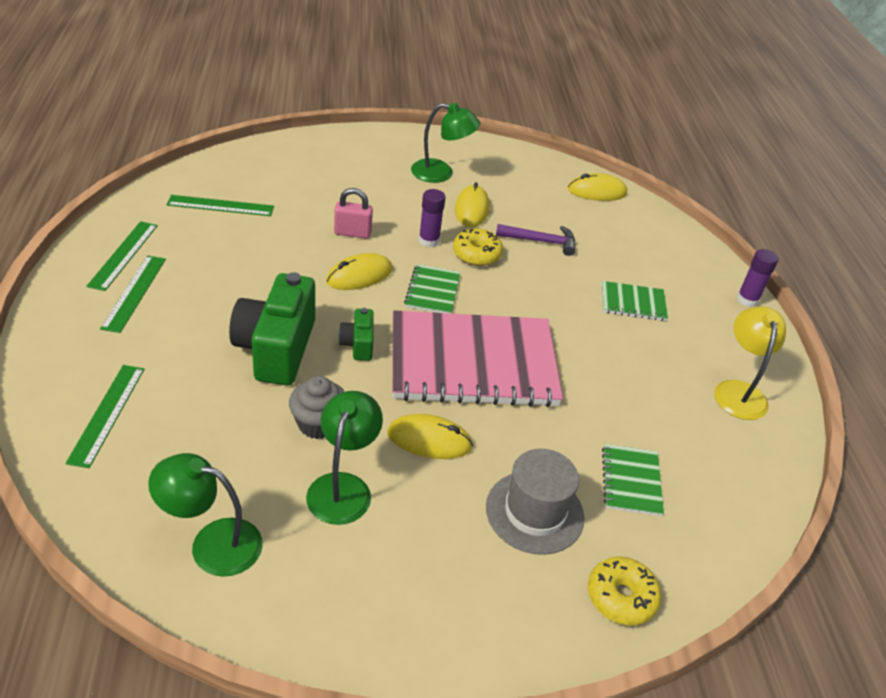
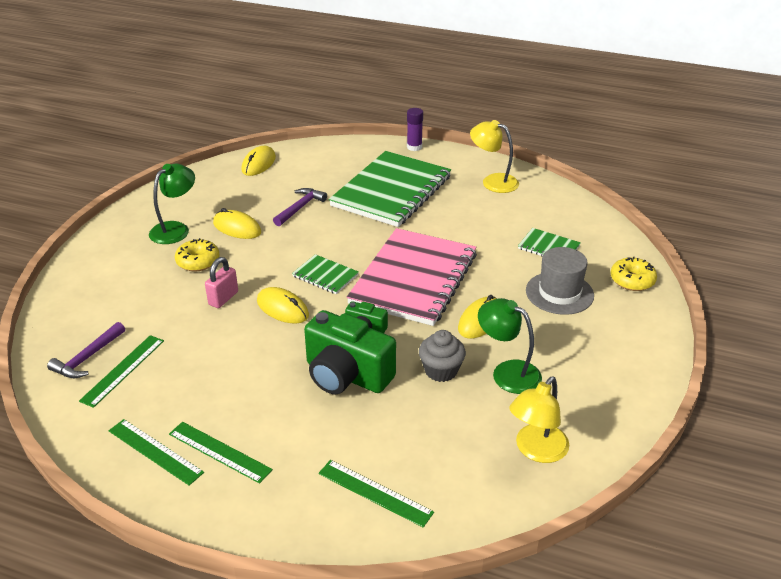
camera: 60 degrees left, 5 degrees down
green lamp [148,453,263,577] -> yellow lamp [509,376,569,463]
yellow mouse [326,253,393,290] -> yellow mouse turned 45 degrees counterclockwise [257,287,309,324]
purple glue stick [419,189,446,248] -> none
yellow donut [453,228,503,266] -> yellow donut moved to [175,238,219,272]
green notebook [602,281,668,321] -> green notebook [329,151,451,227], size x2.31
none -> purple hammer [47,322,125,378]

